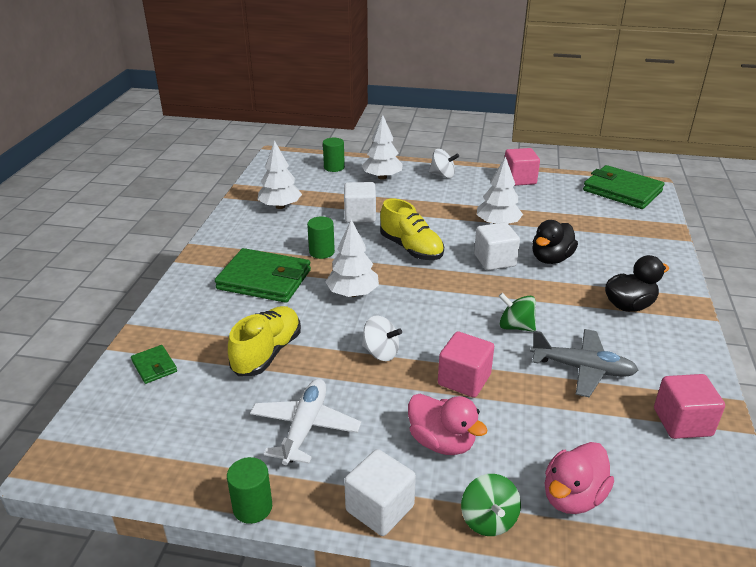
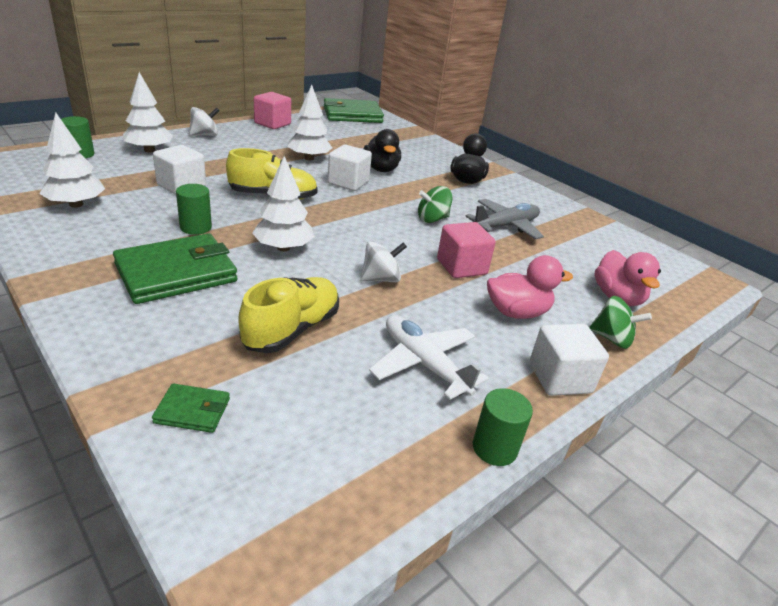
camera: 55 degrees left, 0 degrees up
yellow shoe [228,306,301,376] -> yellow shoe turned 60 degrees clockwise [238,277,339,353]
pink cube [654,374,725,439] -> none

